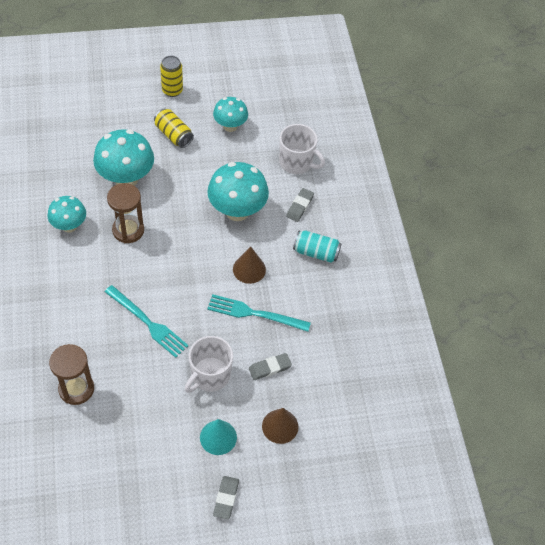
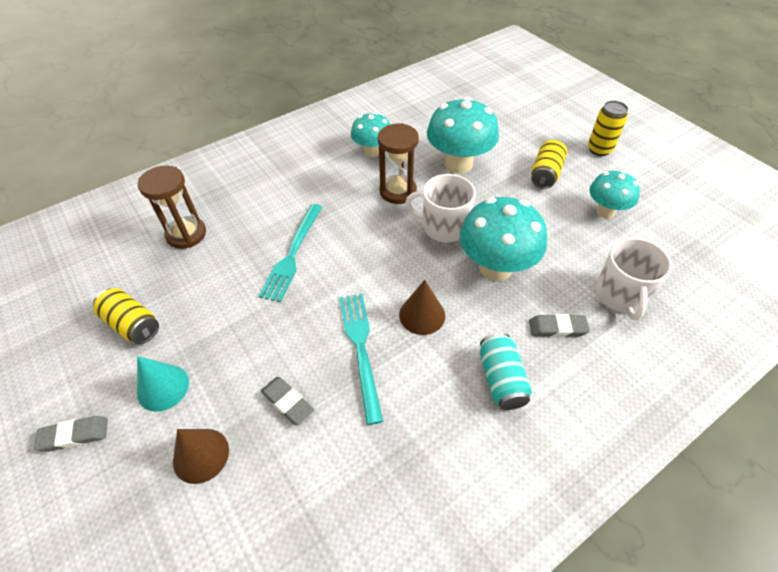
camera: 70 degrees right, 5 degrees down
white mug [185,336,233,393] -> white mug moved to [405,174,476,242]
none -> yellow can [93,288,159,344]

